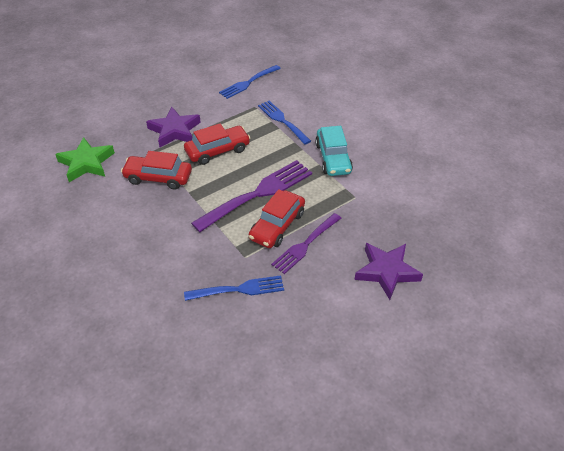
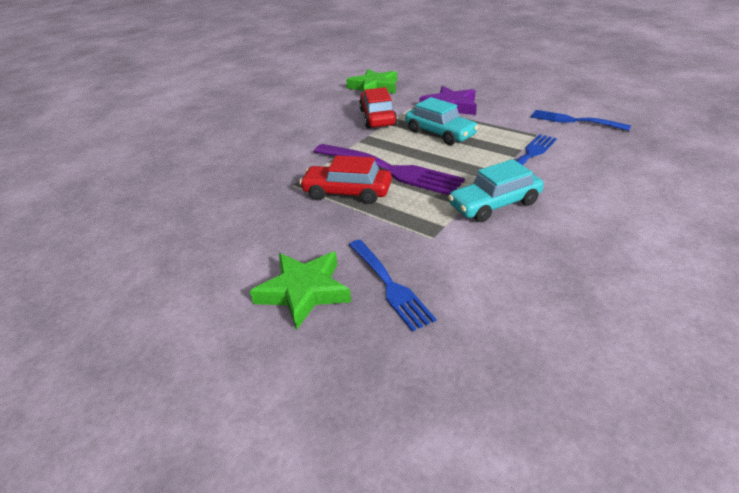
camera: 75 degrees right, 10 degrees down
red car [184,124,250,165] -> turquoise car [405,97,479,145]
blue fork [184,275,284,301] -> blue fork moved to [349,240,436,332]
purple fork [271,213,341,274] -> none
purple star [355,243,423,300] -> green star [250,252,351,330]

